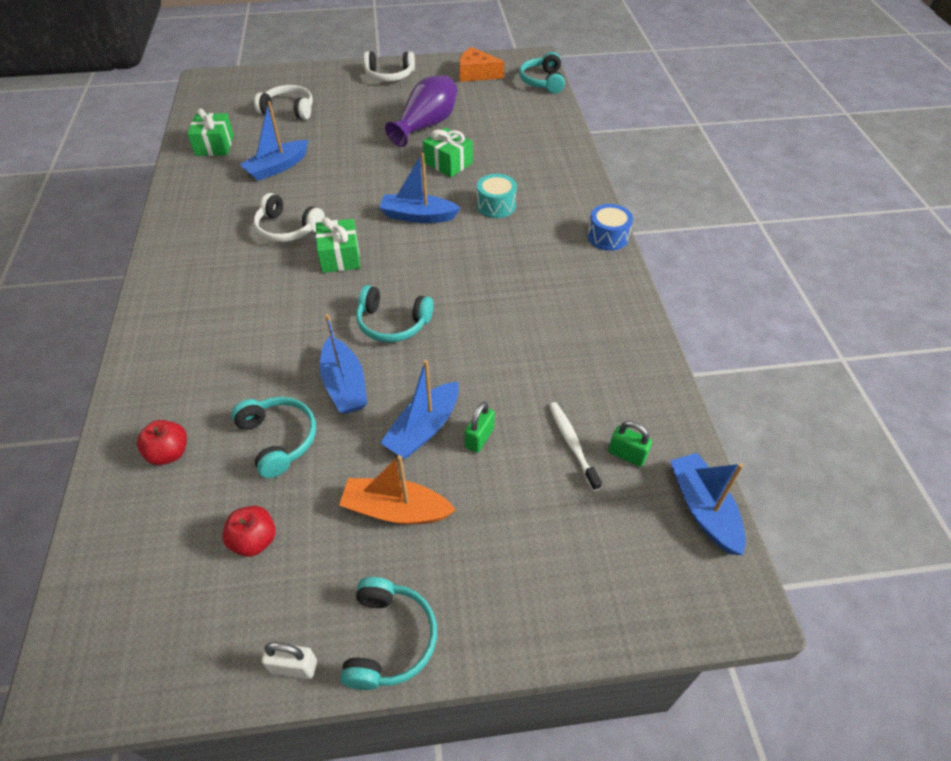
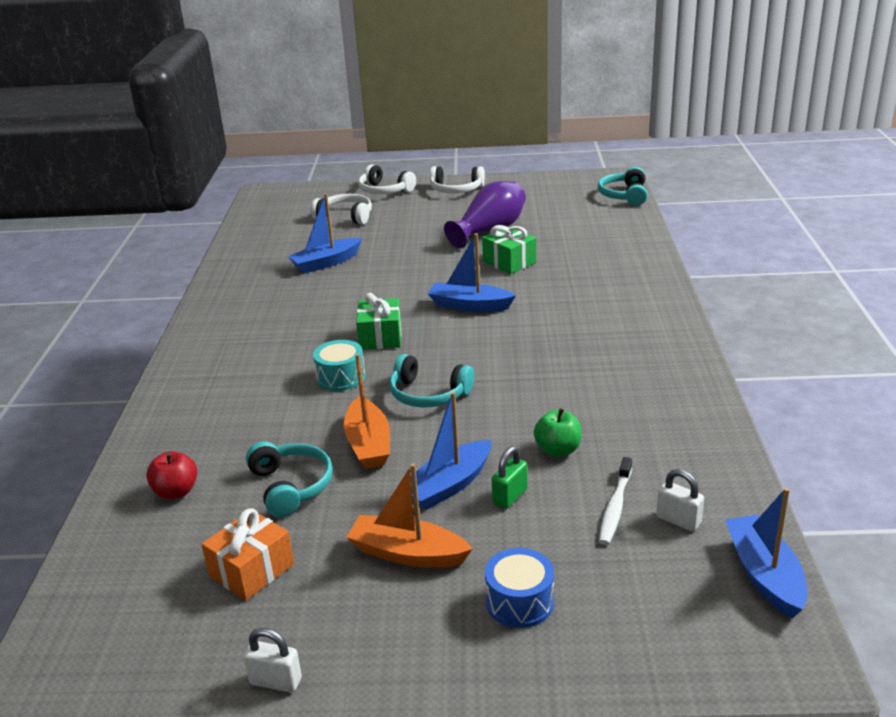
camera: 10 degrees right, 20 degrees down
green gift [187,108,234,156] -> none
red apple [222,506,276,557] -> orange gift [201,508,294,601]
white headphones [254,193,325,242] -> white headphones moved to [358,164,416,194]
blue boat [320,314,367,414] -> orange boat [344,354,390,469]
turquoise headphones [340,577,437,690] -> none
orange cheese [459,47,504,82] -> none
turquoise drum [477,174,517,218] -> turquoise drum moved to [313,340,365,391]
white toothbrush [549,402,602,491] -> white toothbrush turned 150 degrees counterclockwise [599,457,632,545]
blue drum [588,204,633,251] -> blue drum moved to [485,548,554,628]
green padlock [608,421,652,467] -> white padlock [656,469,704,531]
none -> green apple [534,408,582,457]

